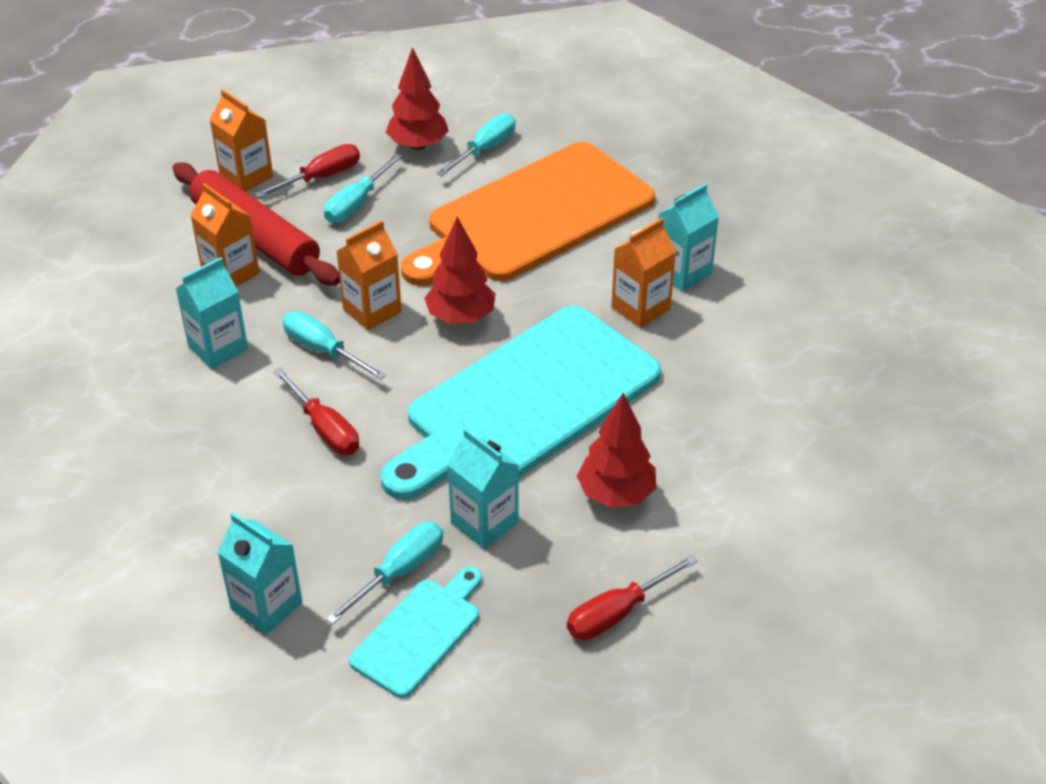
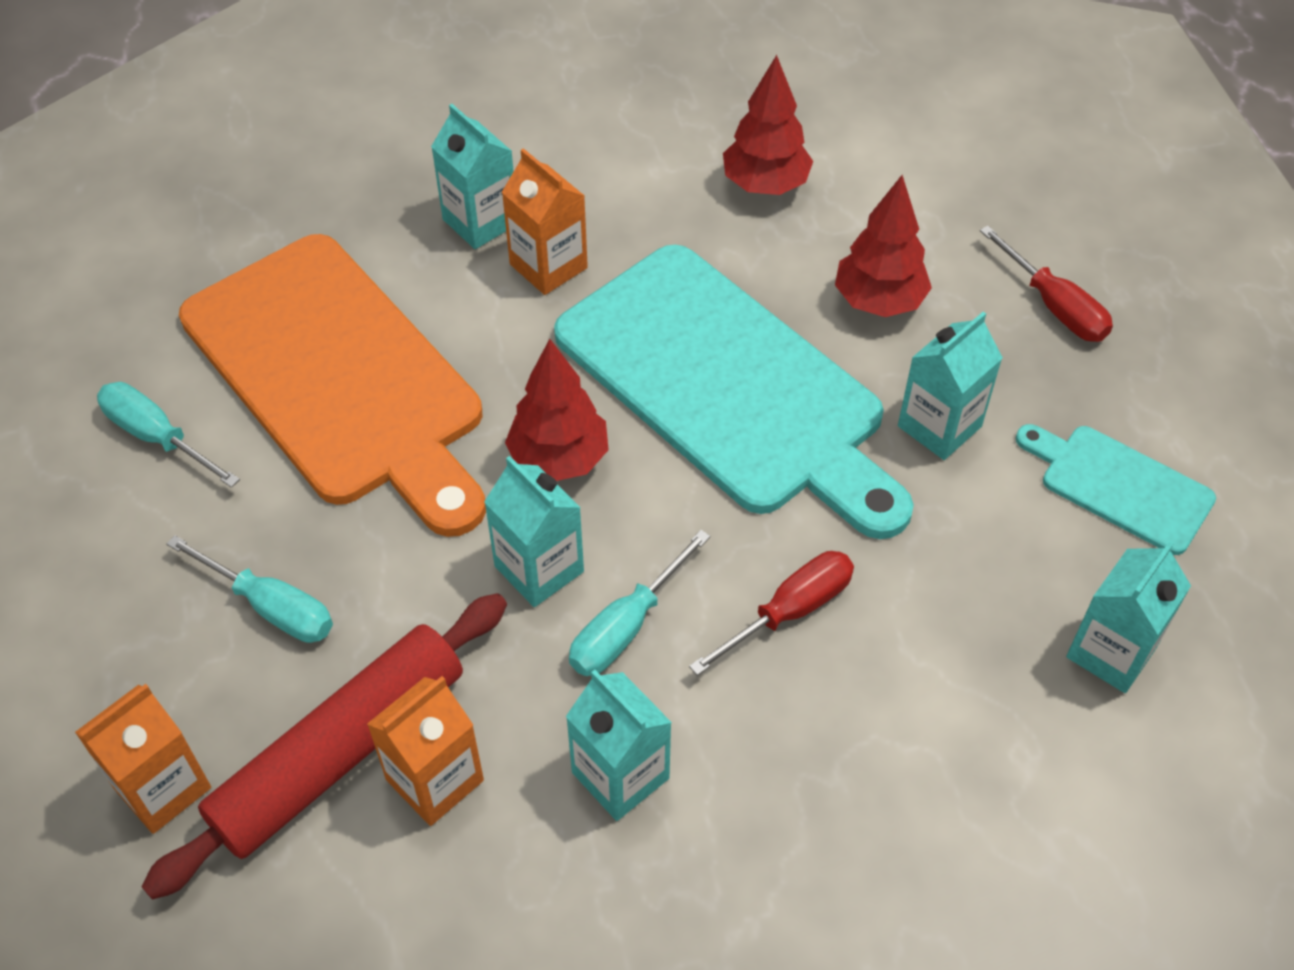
camera: 90 degrees left, 10 degrees up
red screwdriver [255,144,360,198] -> none
turquoise screwdriver [326,522,443,624] -> none
orange carton [336,220,402,330] -> turquoise carton [484,456,584,607]
red tree [386,47,449,150] -> red tree moved to [723,55,813,195]

